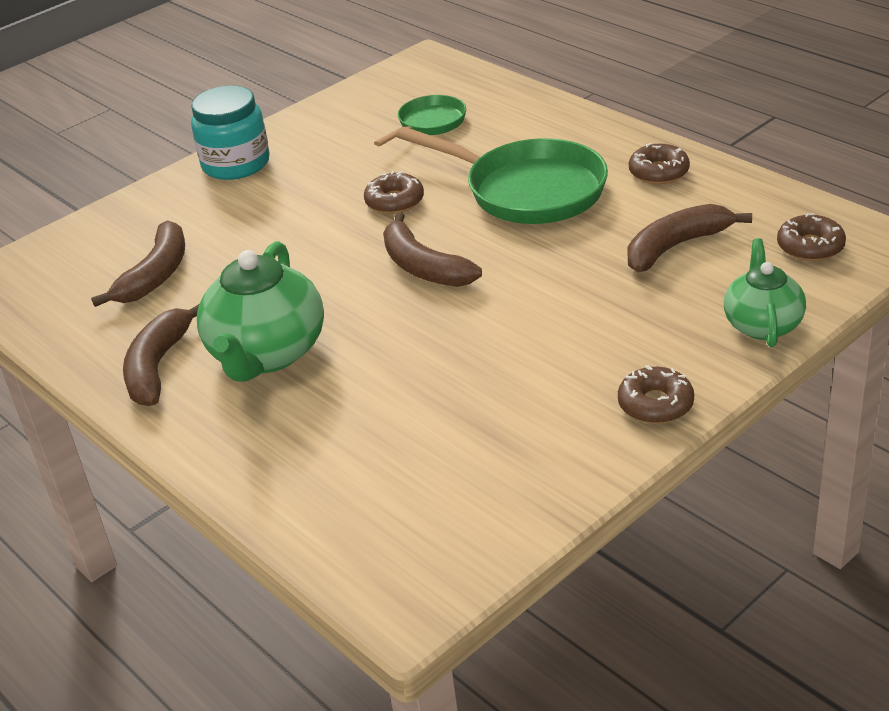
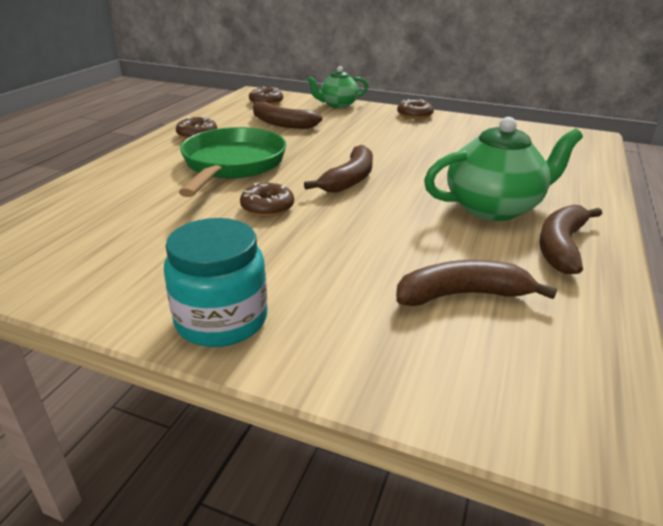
camera: 120 degrees left, 5 degrees down
brown banana [123,304,199,406] -> brown banana turned 135 degrees clockwise [539,204,602,274]
green pan [374,95,466,146] -> none

